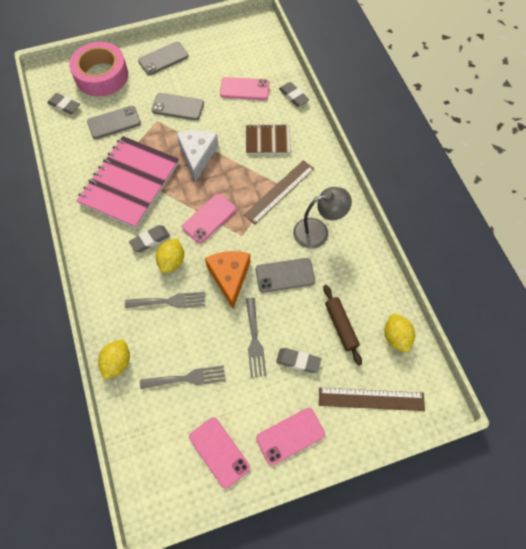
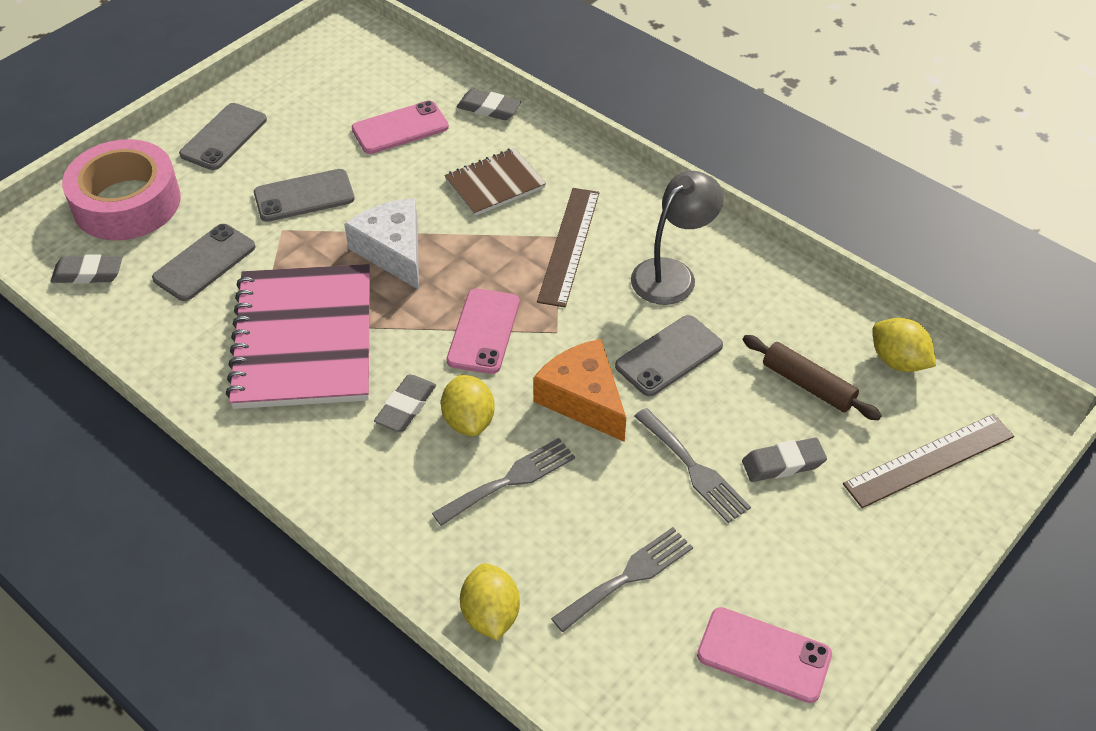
camera: 30 degrees left, 15 degrees down
pink phone [256,408,325,466] -> none

